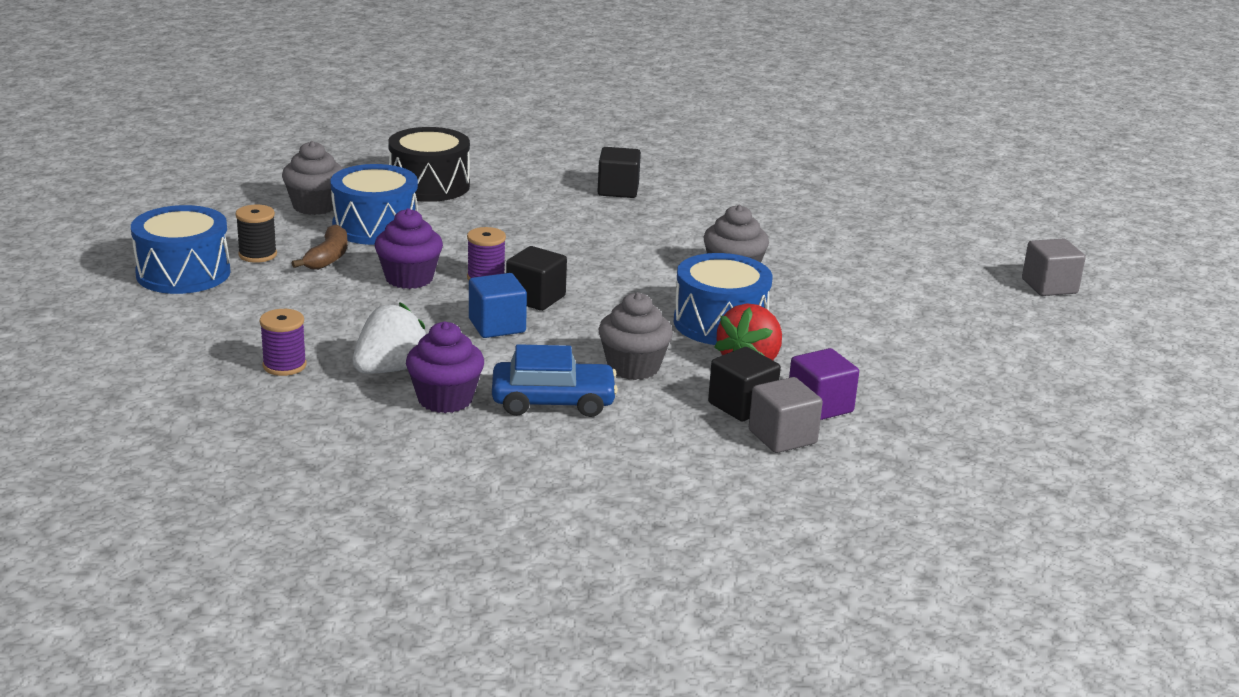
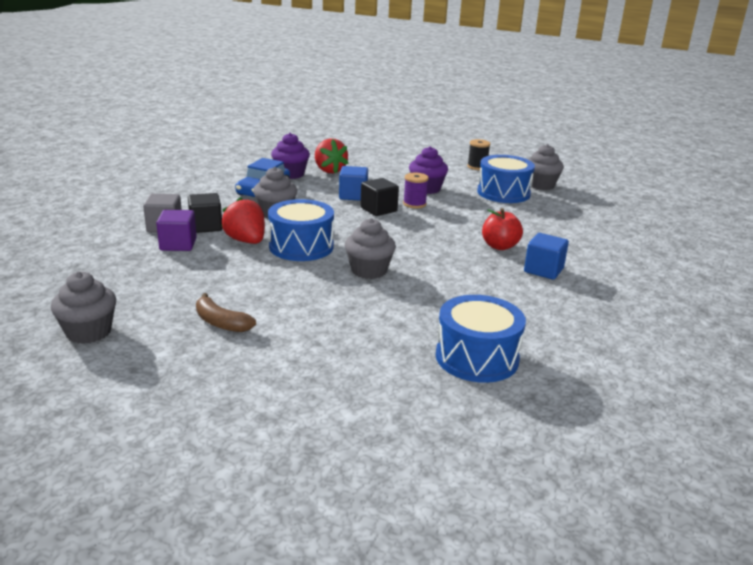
camera: 115 degrees right, 0 degrees up
blue drum [131,205,231,294] -> blue drum moved to [436,295,526,383]
purple spool [260,309,307,376] -> none
brown banana [292,224,348,270] -> brown banana moved to [196,293,256,332]
white strawberry [353,303,426,374] -> red strawberry [315,138,349,173]
black drum [388,127,470,202] -> none
black cube [598,147,641,198] -> blue cube [524,233,569,280]
grey cube [1022,239,1086,296] -> none
none -> grey cupcake [51,271,116,344]
none -> red apple [482,208,523,250]

